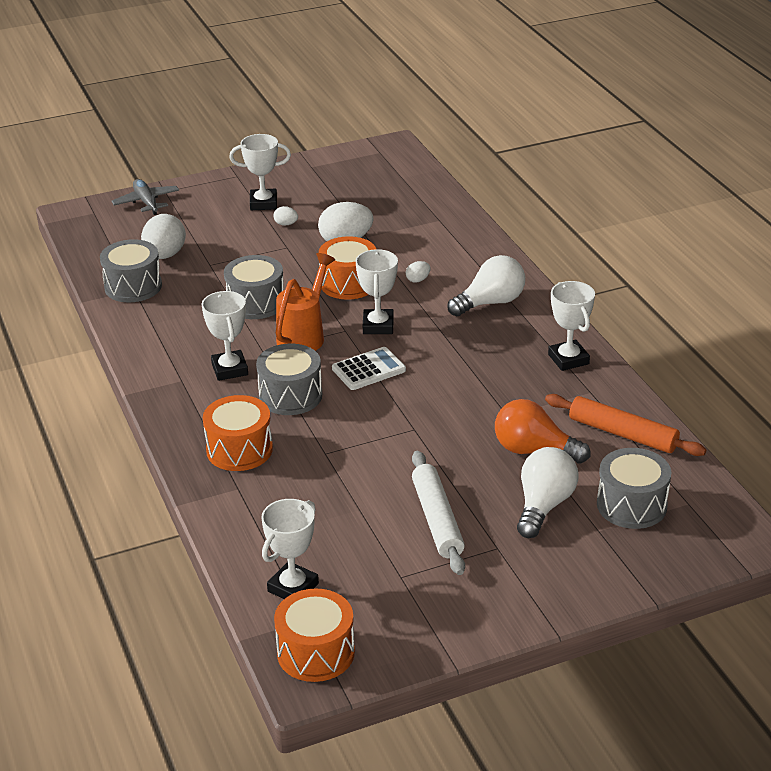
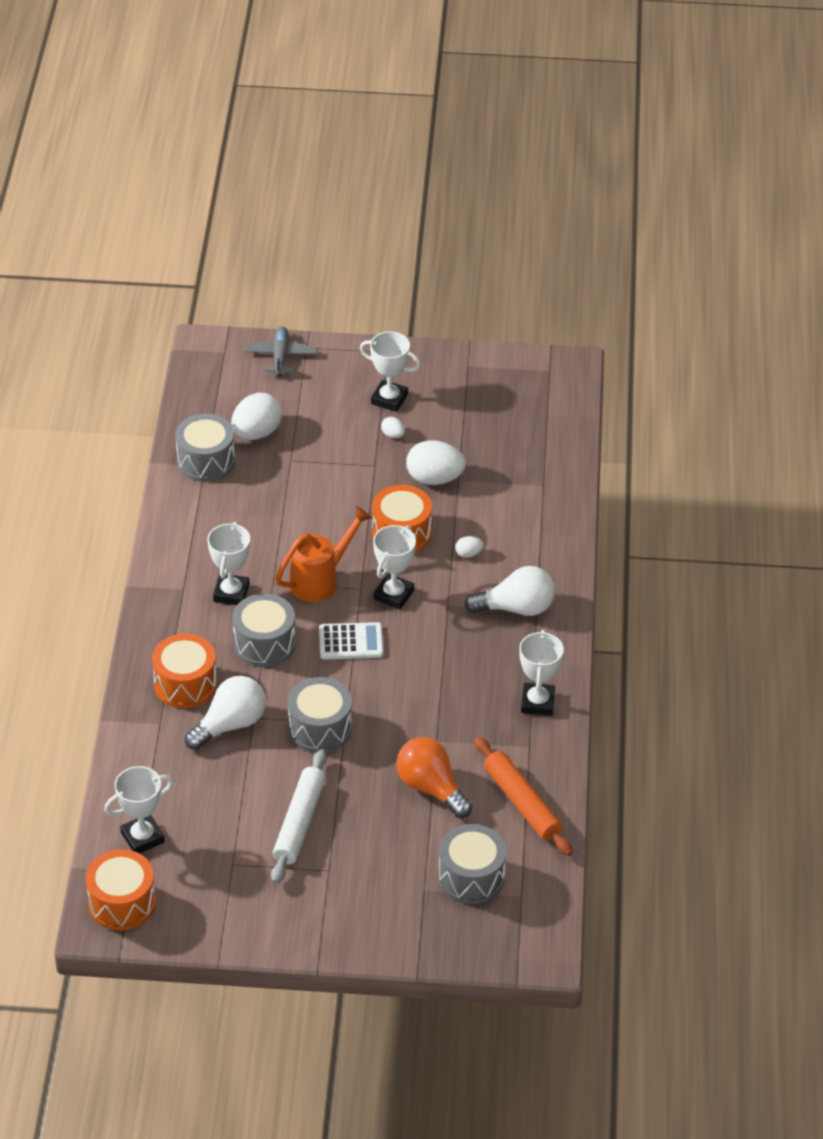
camera: 25 degrees right, 10 degrees up
grey drum [224,255,284,319] -> grey drum moved to [288,677,352,753]
white light bulb [517,447,578,538] -> white light bulb moved to [185,676,266,750]

